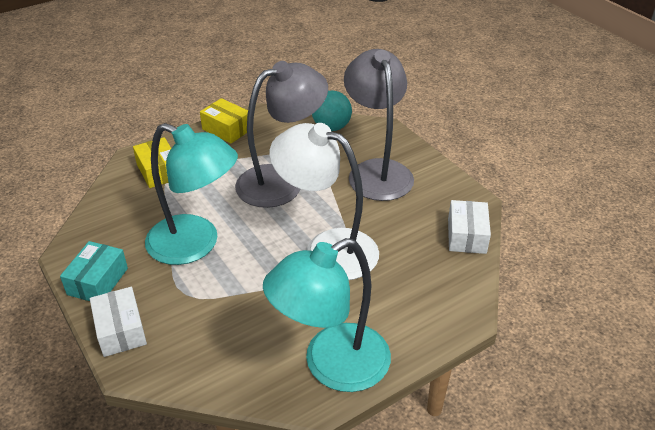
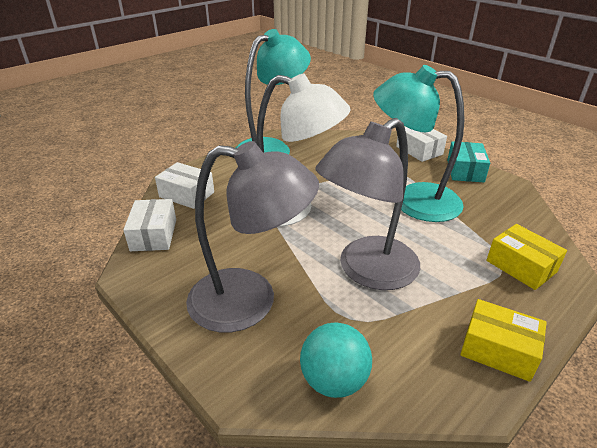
camera: 170 degrees right, 5 degrees down
grey lamp [344,49,414,201] -> grey lamp turned 60 degrees counterclockwise [186,141,319,332]
none -> white box [155,162,214,209]

